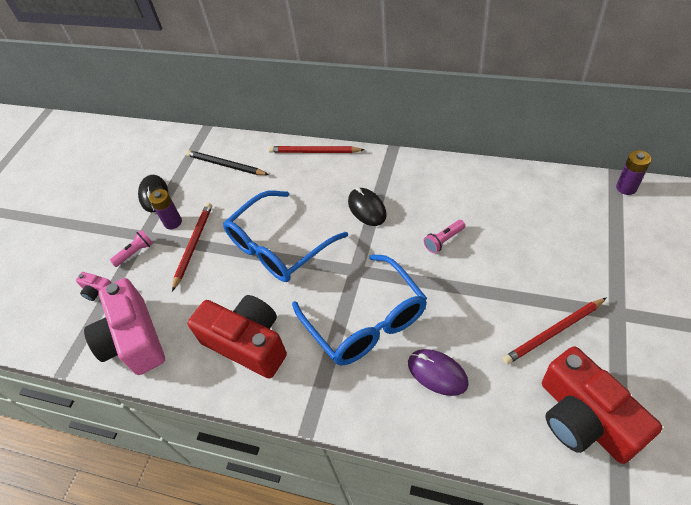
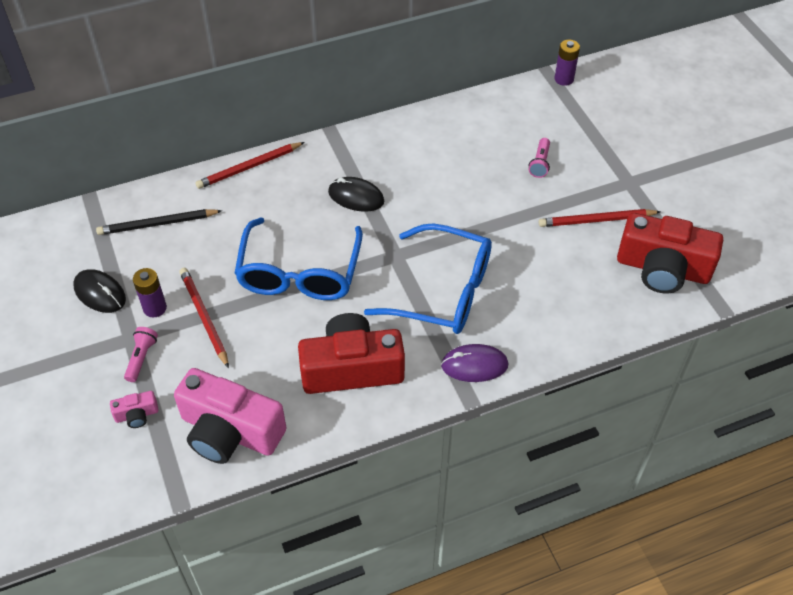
camera: 45 degrees left, 0 degrees up
purple mouse [408,349,469,396] -> purple mouse moved to [441,344,508,382]
pink flashlight [424,220,465,253] -> pink flashlight moved to [529,138,550,178]
red pencil [502,297,607,365] -> red pencil turned 60 degrees clockwise [539,209,661,227]

